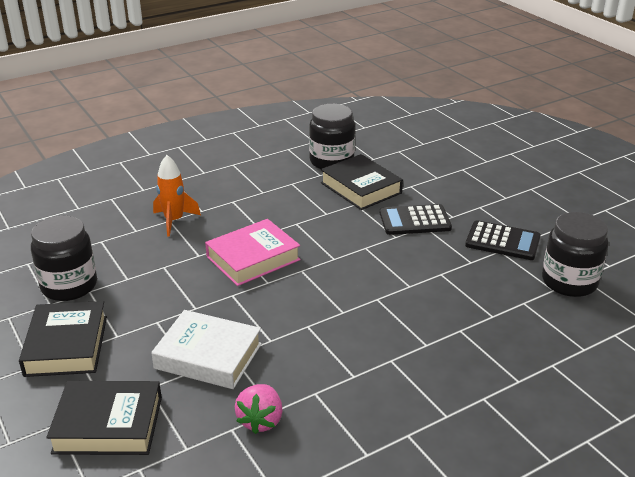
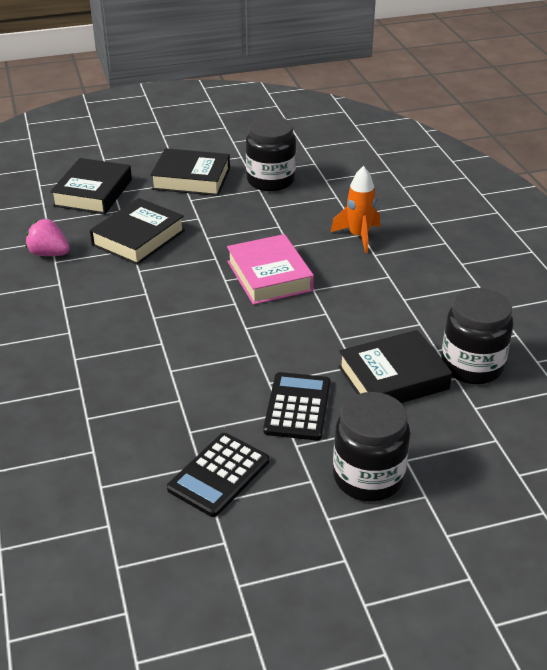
camera: 105 degrees right, 5 degrees up
white book [151,310,262,389] -> black book [90,198,185,265]
black jar [542,212,608,297] -> black jar moved to [333,392,410,501]

